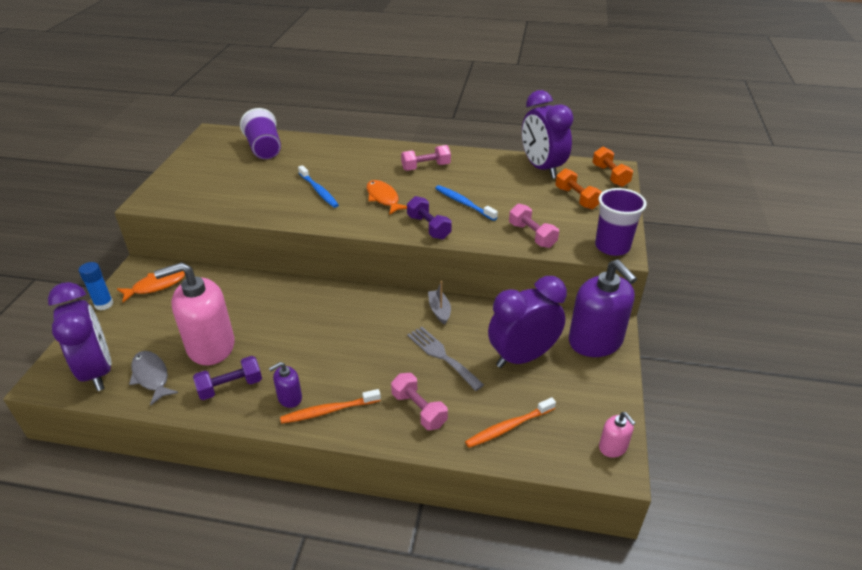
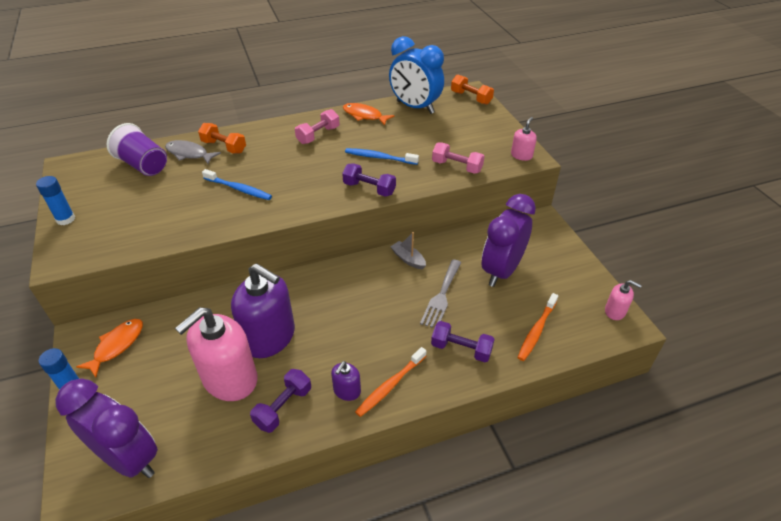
camera: 30 degrees left, 5 degrees up
grey fish [129,351,178,406] -> grey fish moved to [165,140,221,164]
orange fish [367,180,407,215] -> orange fish moved to [343,103,395,126]
pink dumbbell [391,373,448,430] -> purple dumbbell [431,321,495,362]
grey fork [407,327,484,391] -> grey fork turned 90 degrees counterclockwise [420,259,462,328]
purple clock [522,90,574,179] -> blue clock [389,36,444,114]
orange dumbbell [555,168,602,209] -> orange dumbbell moved to [198,123,246,154]
purple soap dispenser [569,259,637,357] -> purple soap dispenser moved to [231,263,295,358]
purple cup [595,188,647,256] -> pink soap dispenser [511,117,537,161]
none -> blue glue stick [36,176,75,225]

